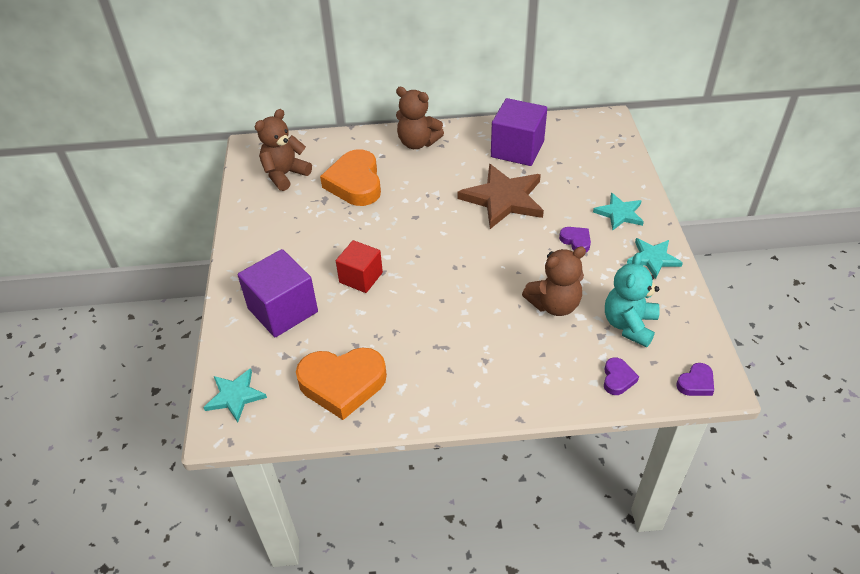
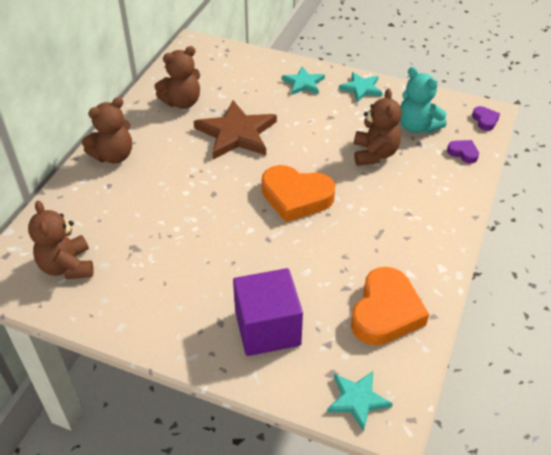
camera: 65 degrees left, 0 degrees up
orange heart [320,149,381,206] -> orange heart moved to [262,165,335,222]
red cube [336,240,383,293] -> none
purple cube [491,98,547,166] -> brown teddy bear [154,46,200,109]
purple heart [559,227,591,252] -> none

